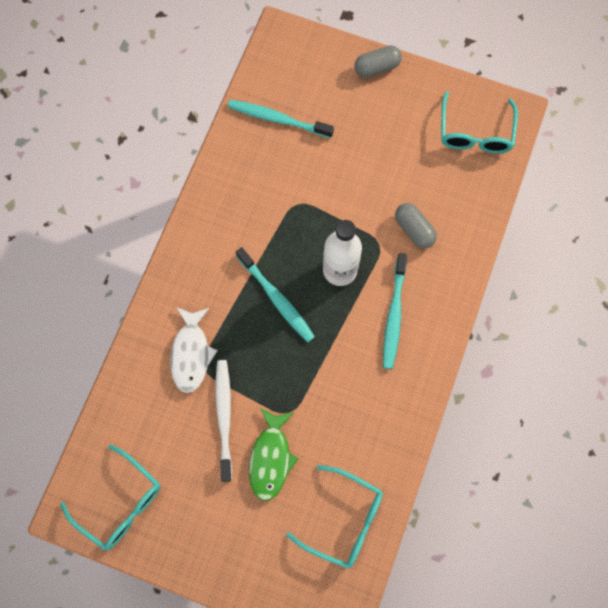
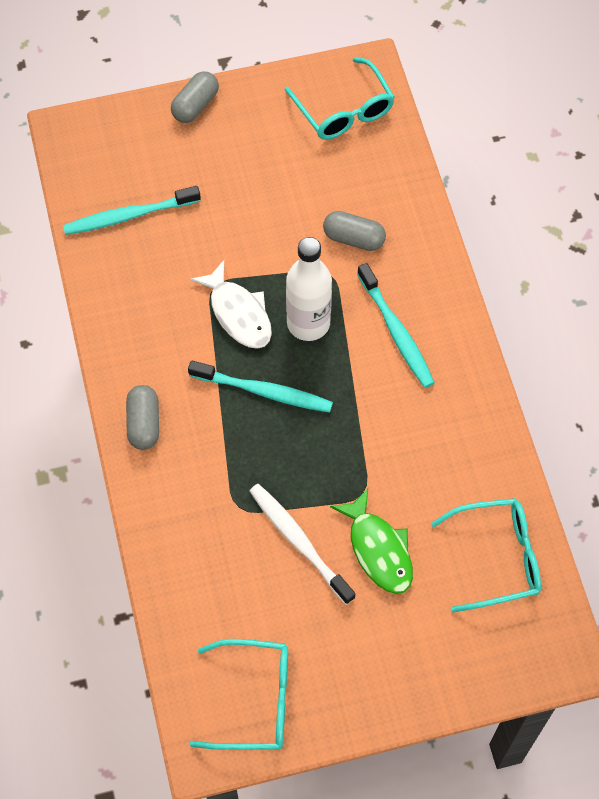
camera: 35 degrees left, 10 degrees down
white fish [170,307,218,393] -> white fish moved to [190,260,272,349]
none -> grey capsule [126,385,159,450]

